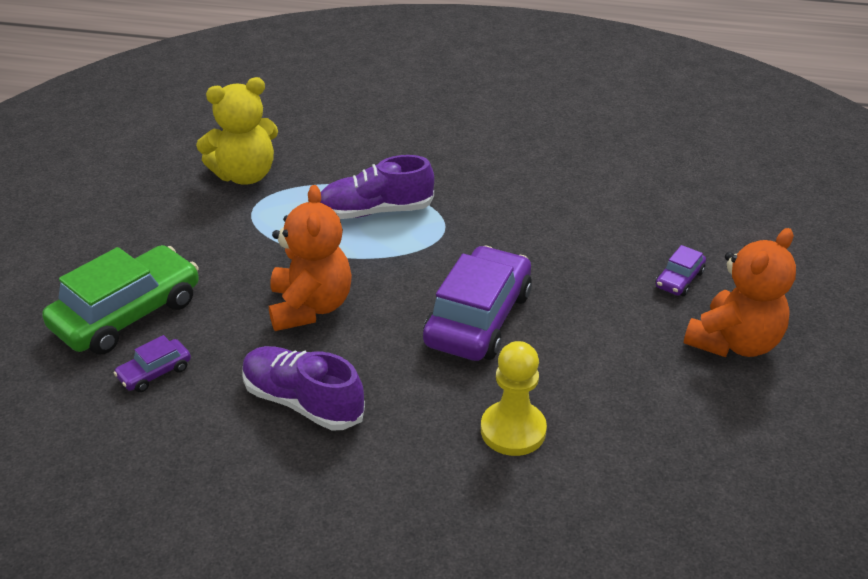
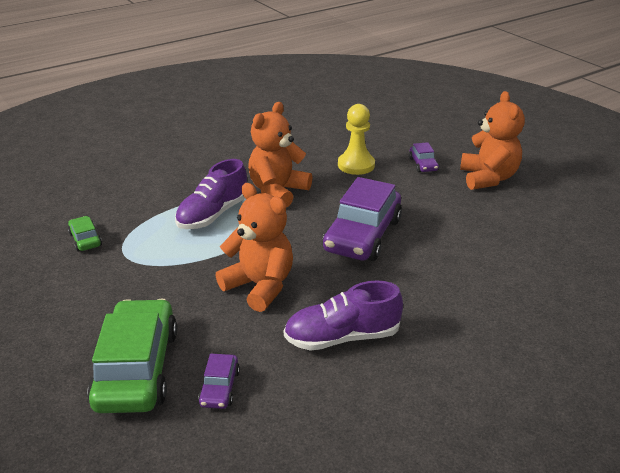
camera: 45 degrees left, 5 degrees down
yellow teddy bear [196,77,278,185] -> green car [68,216,102,252]
purple car [423,246,532,361] -> purple car turned 135 degrees counterclockwise [323,177,402,261]
yellow pawn [481,341,547,456] -> yellow pawn moved to [338,104,375,175]
none -> orange teddy bear [248,102,312,207]

